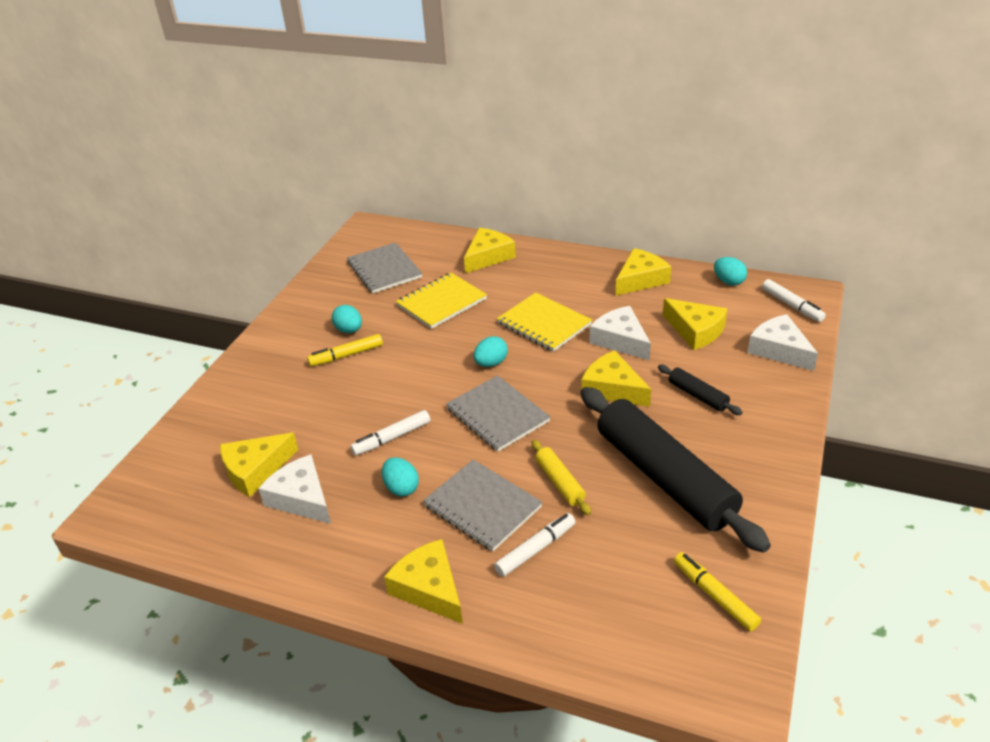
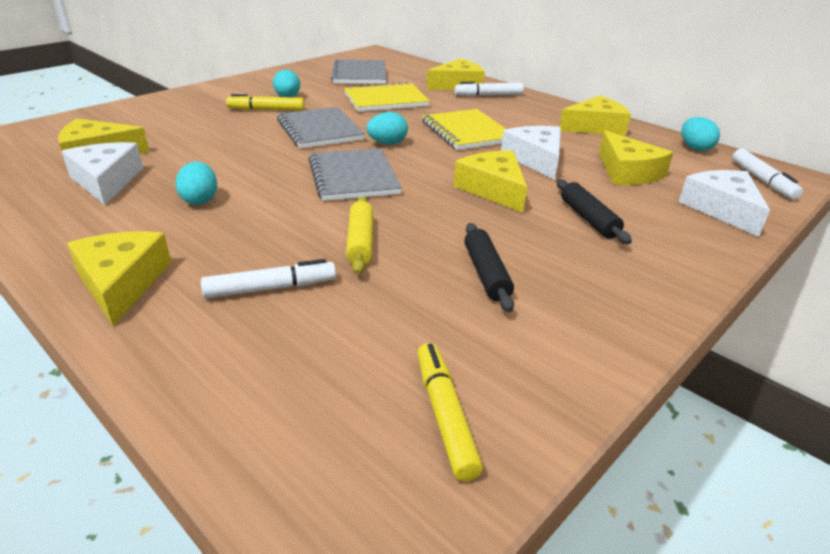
camera: 20 degrees right, 5 degrees down
white marker [350,410,430,456] -> white marker moved to [454,82,524,96]
grey notebook [423,459,543,551] -> grey notebook moved to [277,107,365,149]
black rolling pin [581,387,771,553] -> black rolling pin [464,223,514,312], size x0.43

